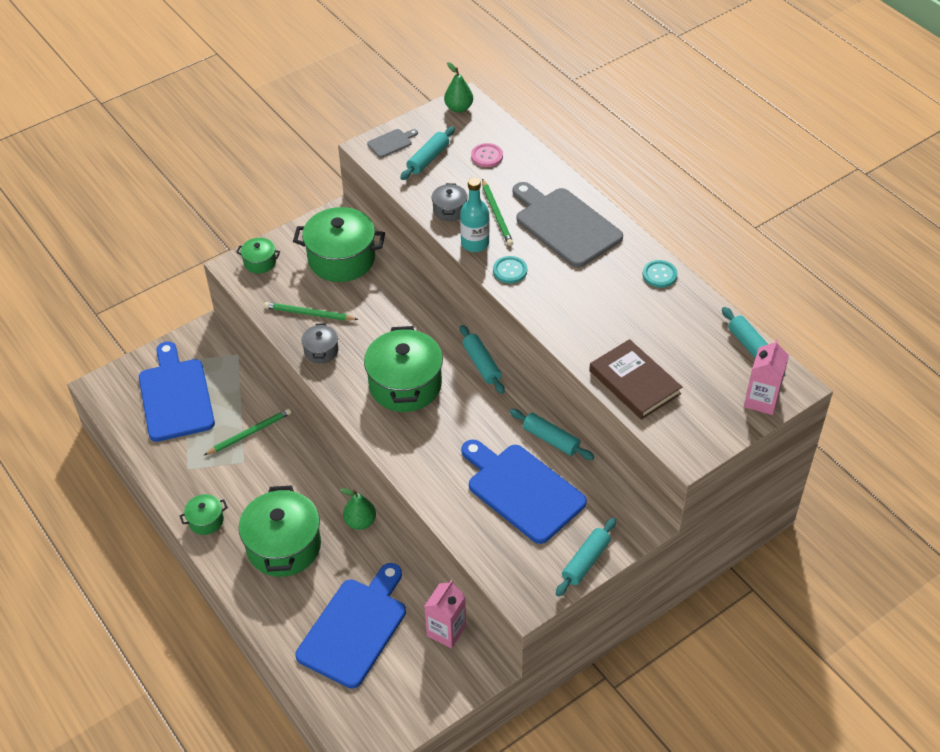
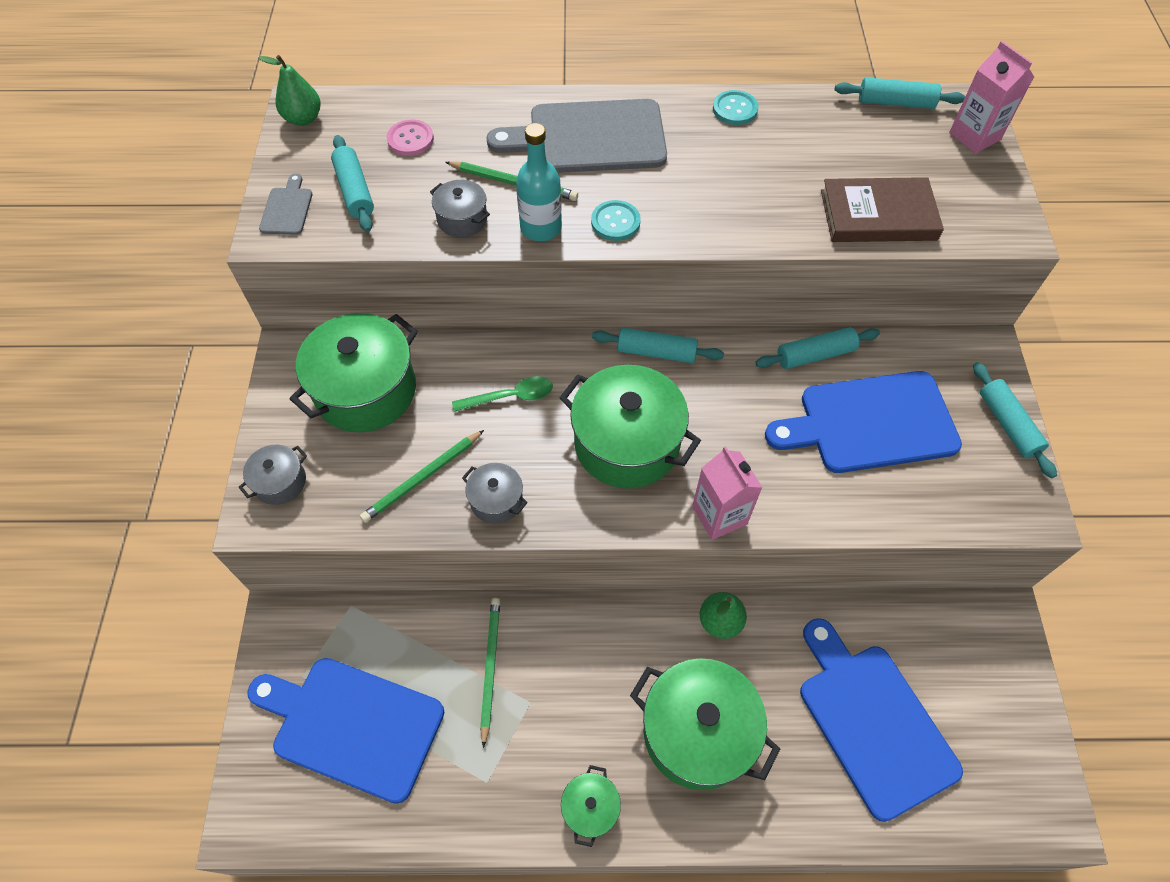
camera: 55 degrees left, 10 degrees up
green pot [236,238,280,274] -> grey pot [239,445,307,505]
pink carton [424,580,466,649] -> pink carton moved to [692,446,763,540]
none -> green spoon [452,376,553,412]

